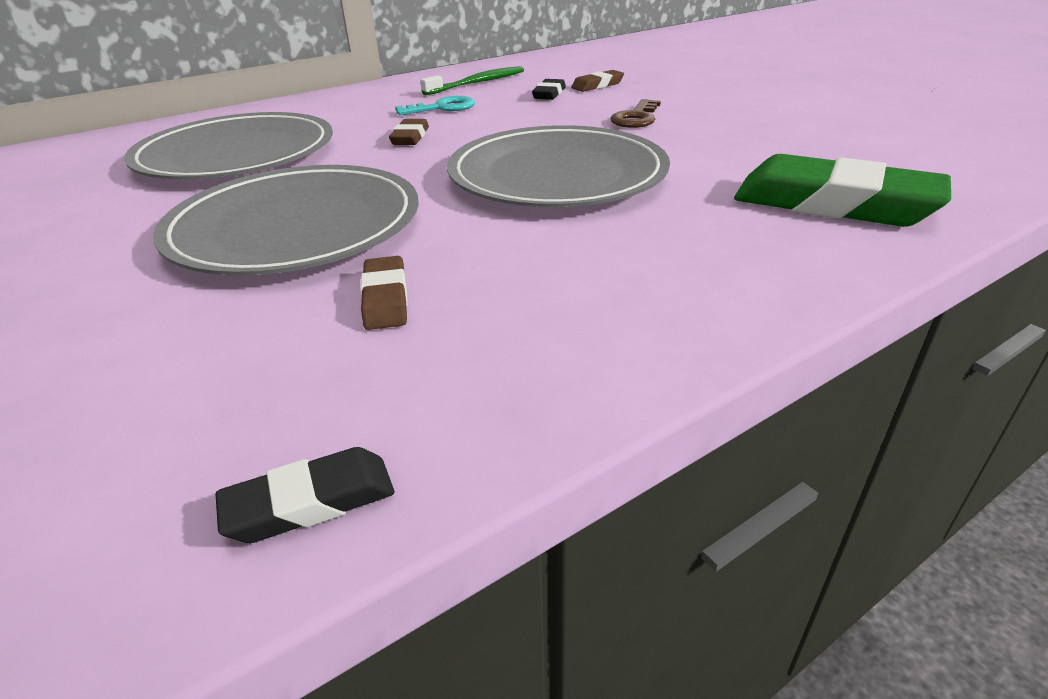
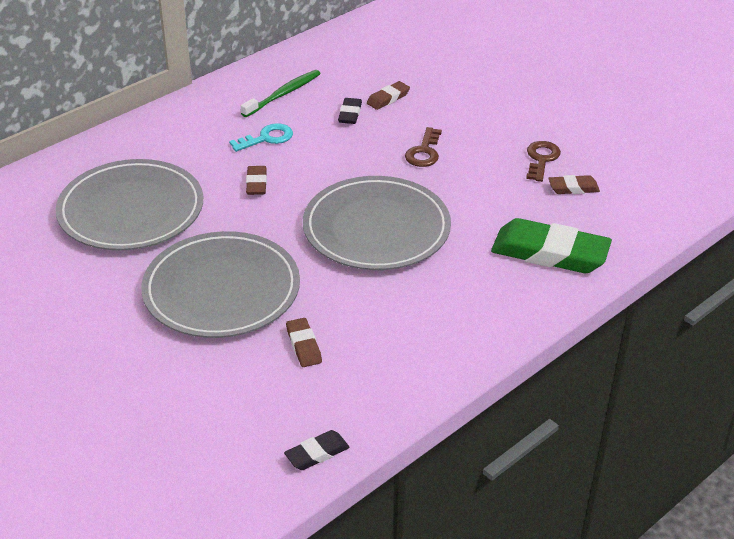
camera: 10 degrees left, 5 degrees up
none -> brown key [526,141,561,182]
none -> brown eraser [548,175,600,194]

